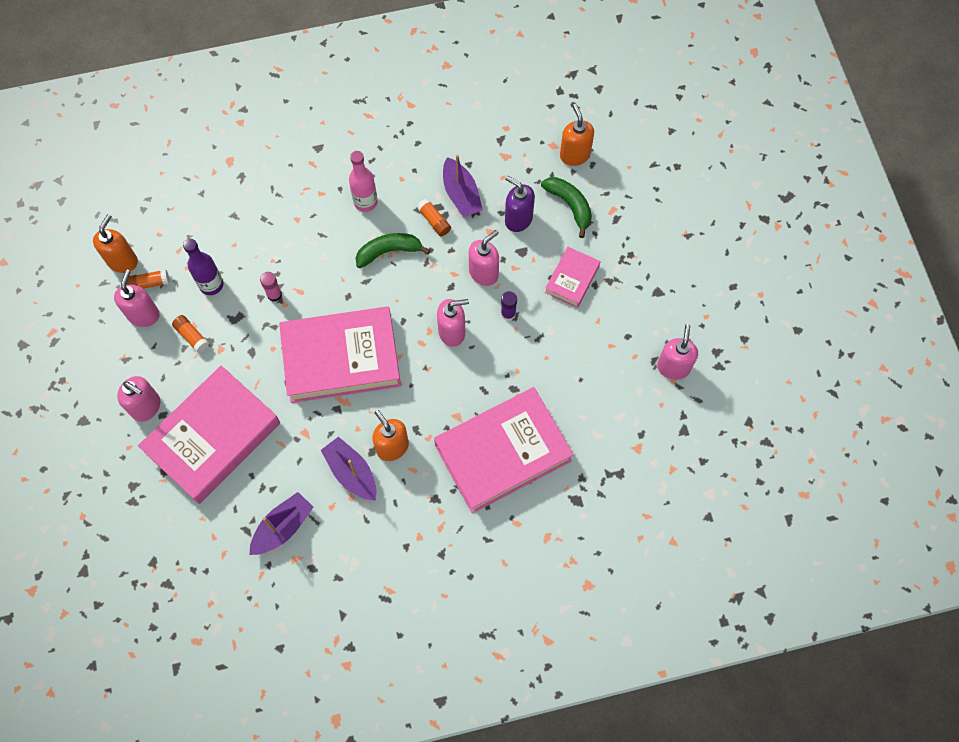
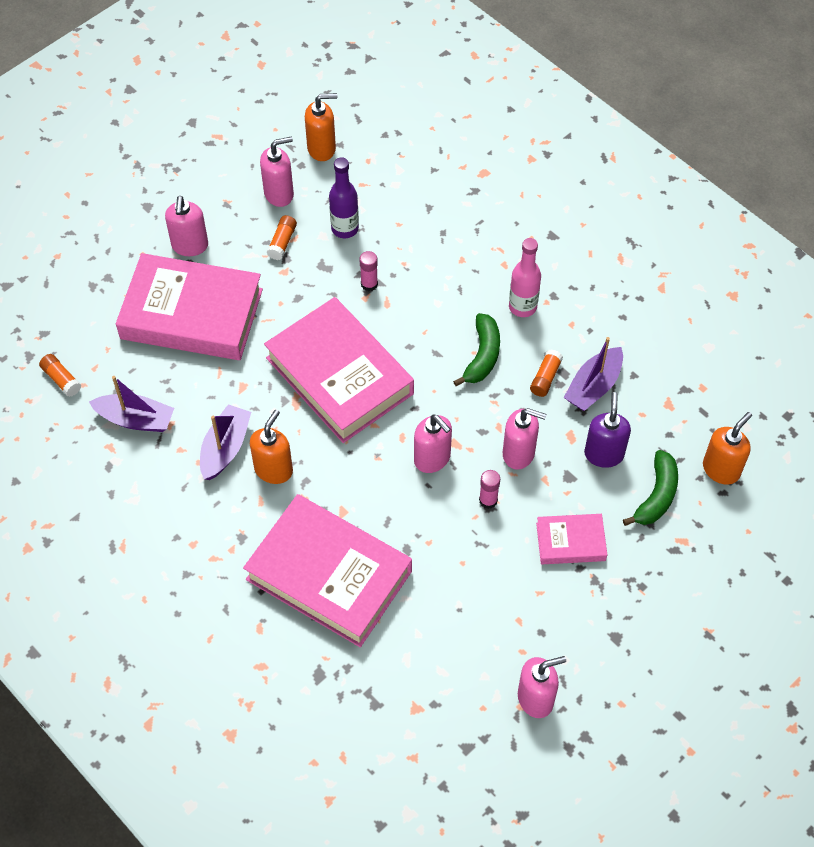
camera: 60 degrees right, 10 degrees down
orange glue stick [127,269,170,289] -> orange glue stick moved to [39,354,81,397]
green banana [356,233,430,268] -> green banana turned 60 degrees clockwise [453,313,500,386]
purple glue stick [501,291,517,321] -> pink glue stick [479,470,500,509]

